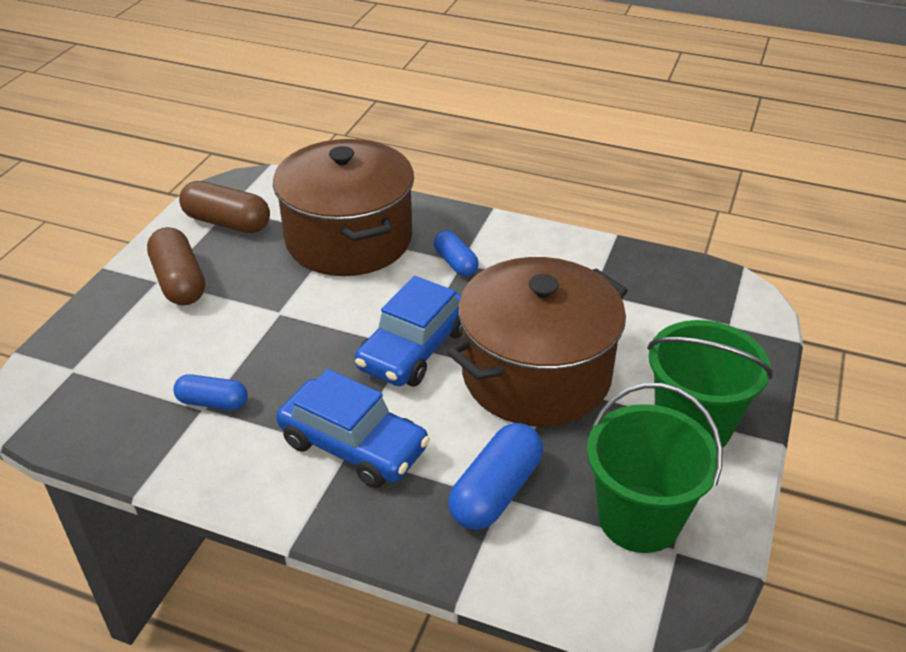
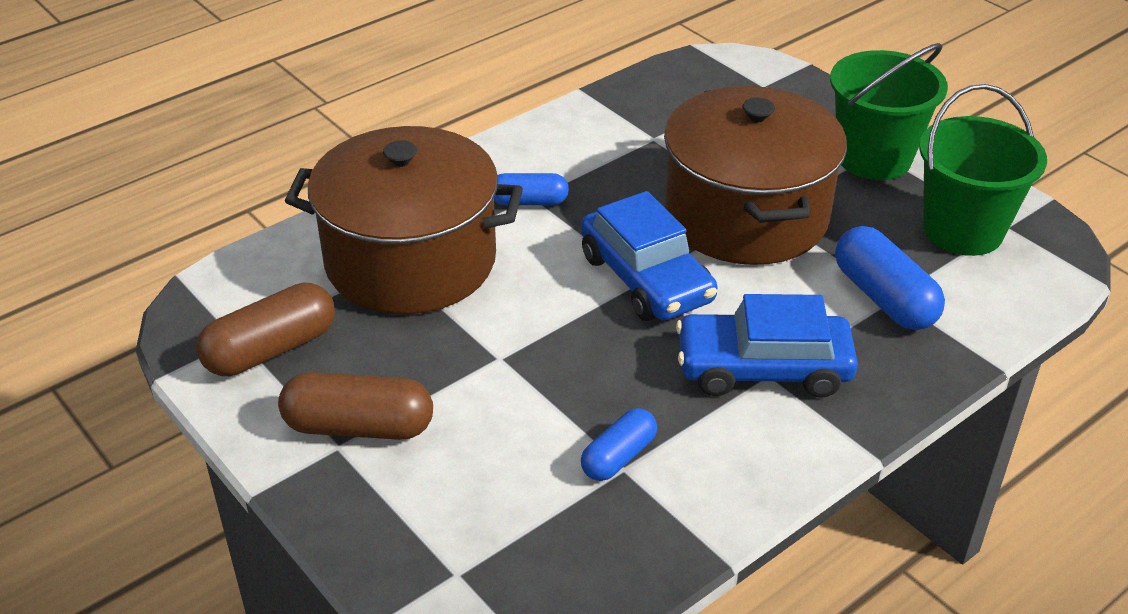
camera: 60 degrees left, 0 degrees up
blue car [276,369,430,488] -> blue car turned 150 degrees counterclockwise [676,294,858,398]

